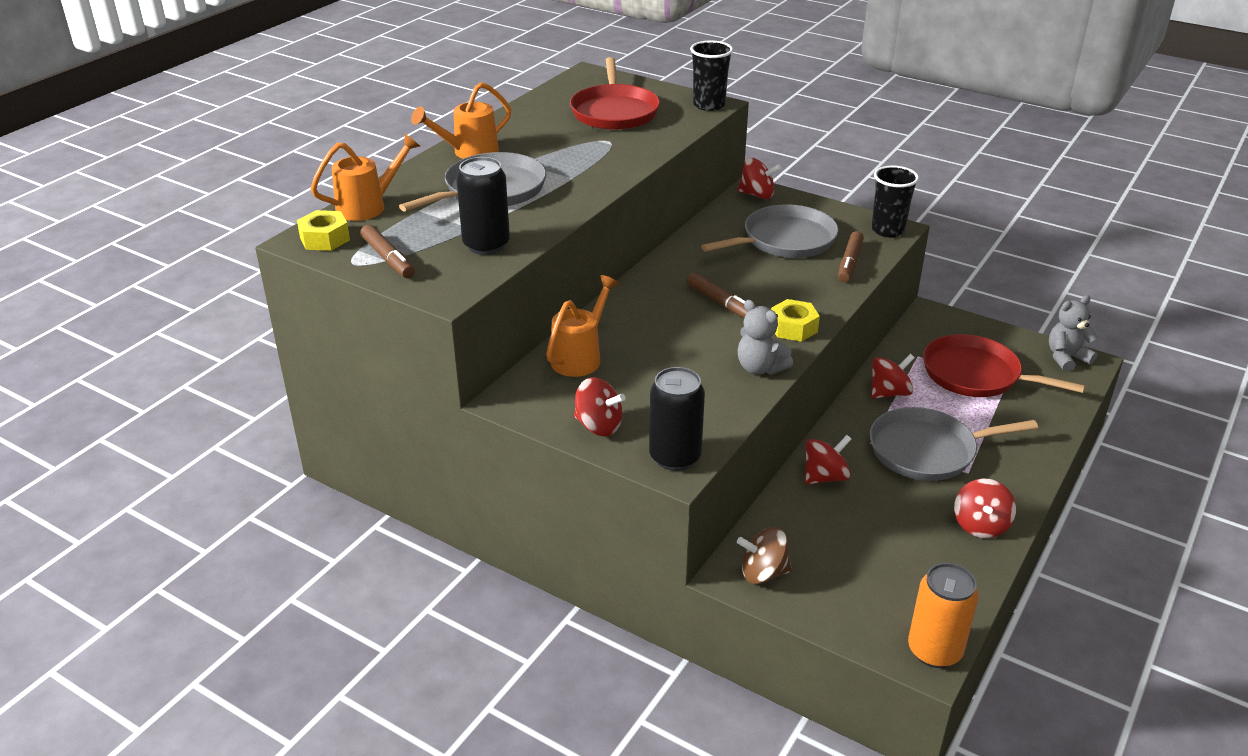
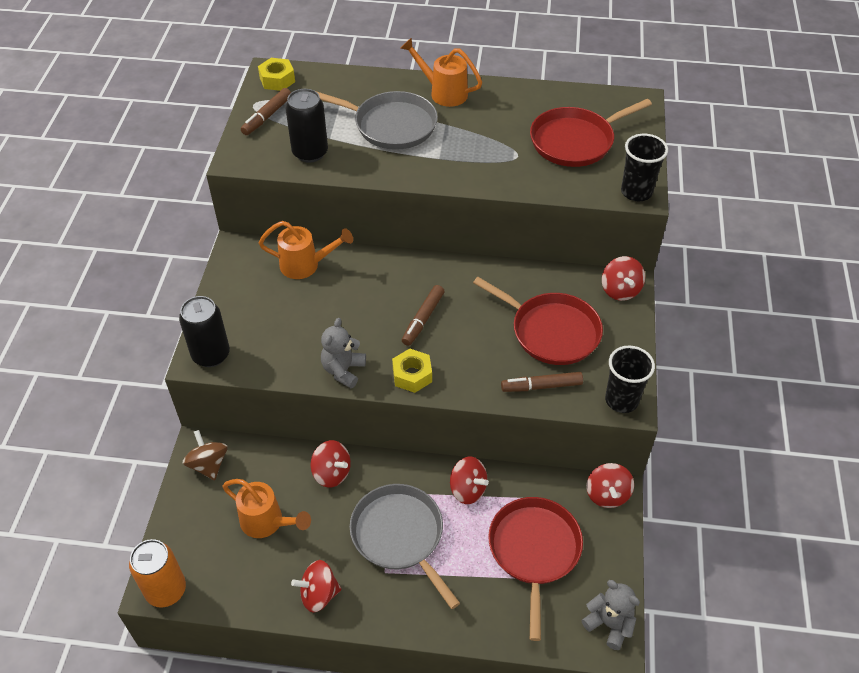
camera: 65 degrees right, 15 degrees up
orange watering can [311,134,420,221] -> orange watering can moved to [222,479,311,538]
red spinning top [574,377,625,436] -> red spinning top moved to [586,463,634,508]
grey pan [701,204,839,258] -> red pan [473,277,603,365]

